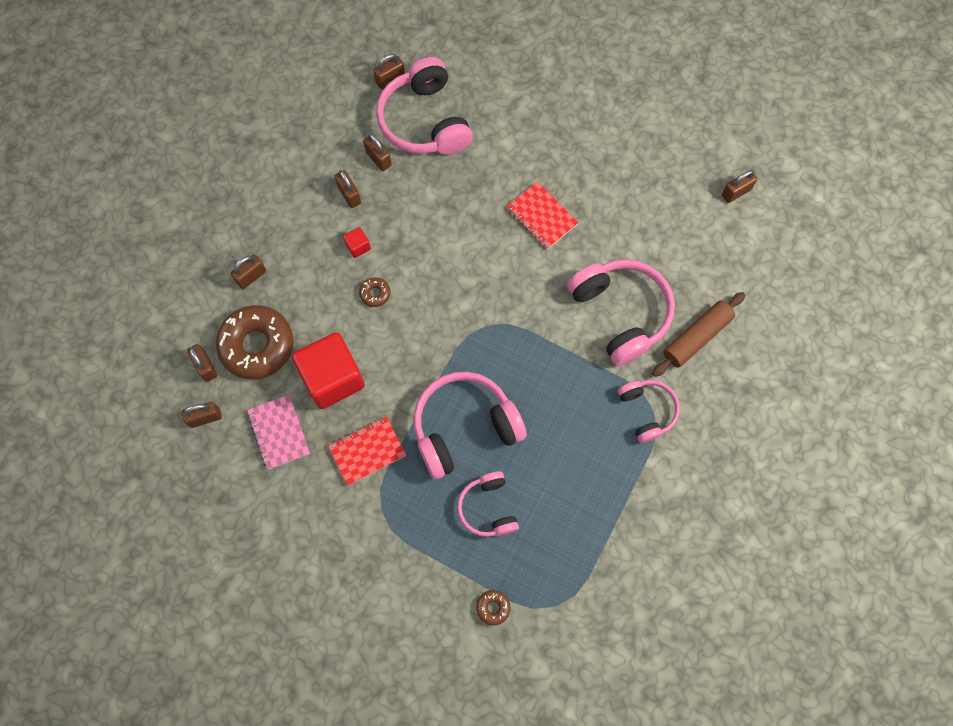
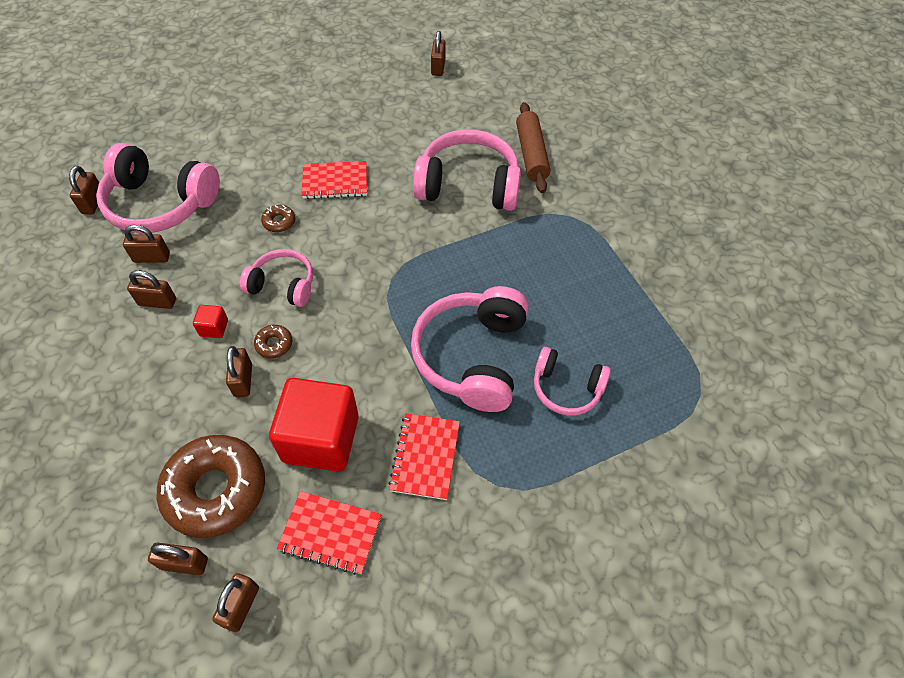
camera: 55 degrees left, 15 degrees down
brown padlock [231,254,266,289] -> brown padlock moved to [226,346,252,397]
pink notebook [247,395,310,470] -> red notebook [277,491,382,575]
brown donut [476,590,510,625] -> brown donut moved to [261,205,295,232]
pink headphones [618,380,680,443] -> pink headphones moved to [240,249,313,307]

